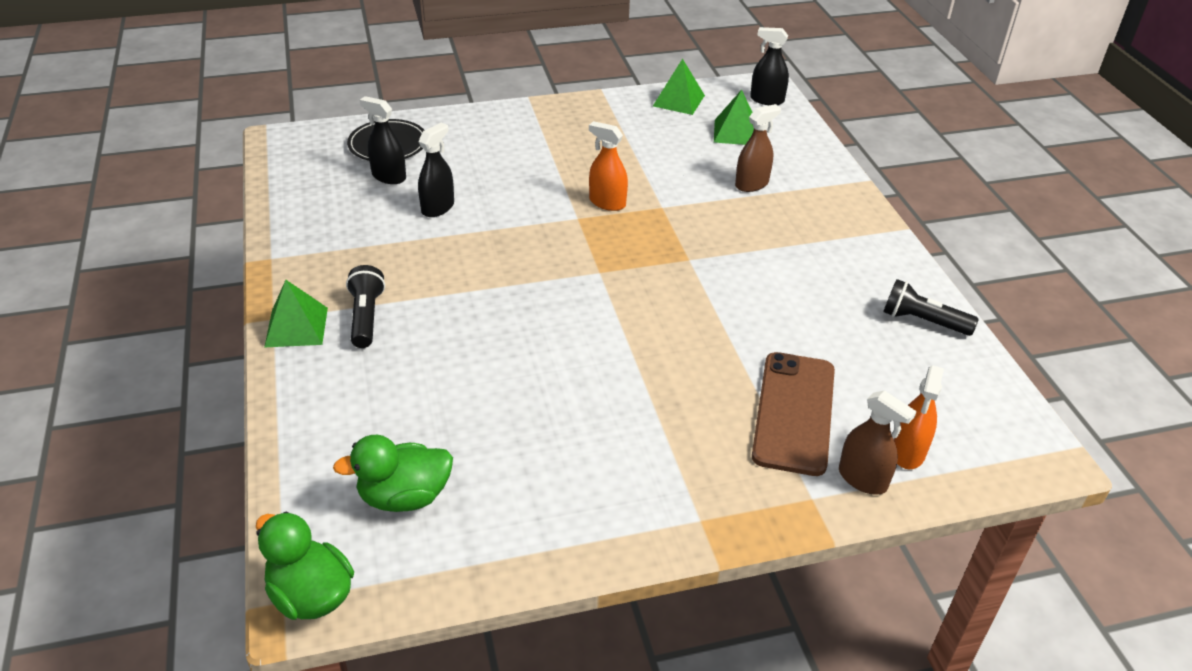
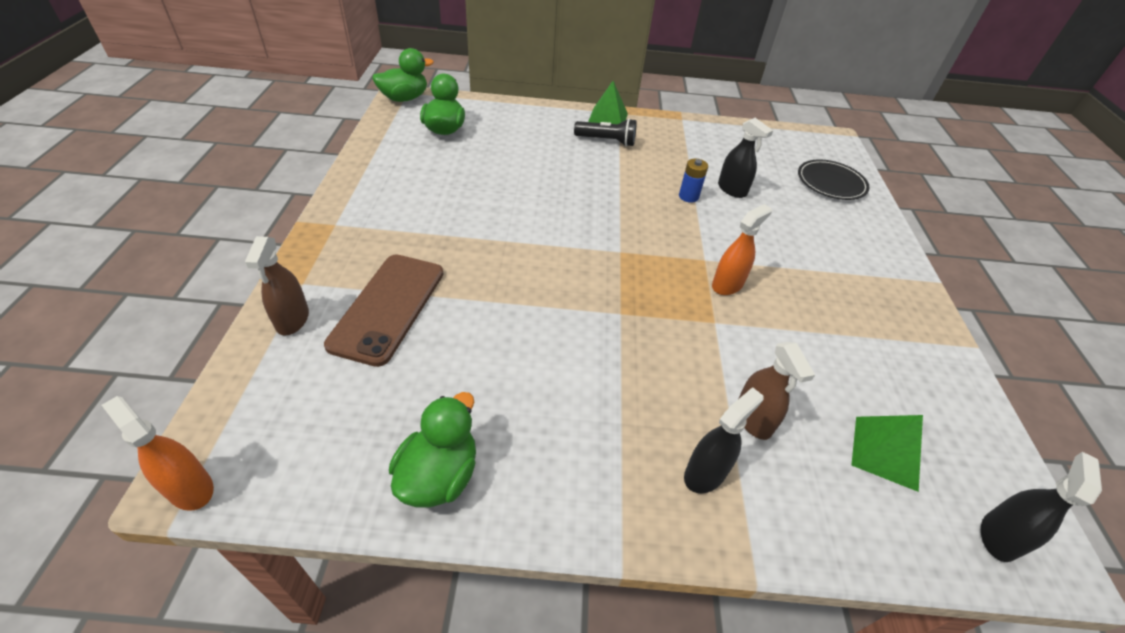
camera: 105 degrees right, 5 degrees up
black spray bottle [360,96,406,184] -> black spray bottle moved to [684,387,763,493]
green pyramid [653,58,705,115] -> none
brown phone [752,352,835,476] -> brown phone turned 75 degrees clockwise [324,255,443,367]
brown spray bottle [839,390,917,494] -> brown spray bottle turned 60 degrees counterclockwise [245,236,309,336]
black flashlight [883,279,979,336] -> green duck [389,392,476,507]
orange spray bottle [894,365,944,469] -> orange spray bottle moved to [102,396,214,511]
none -> blue battery [679,159,708,203]

